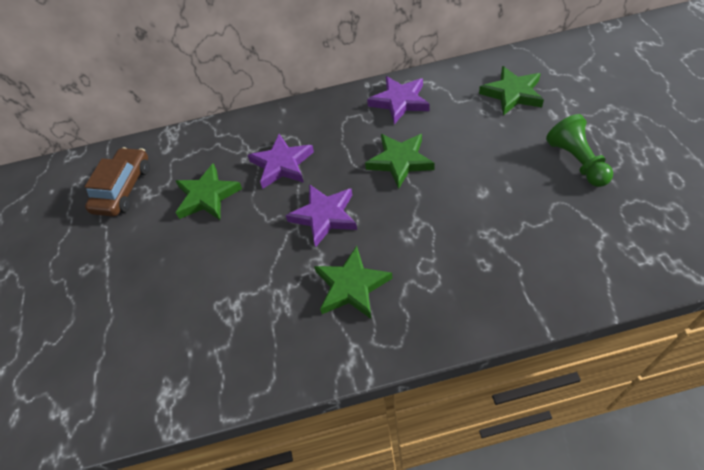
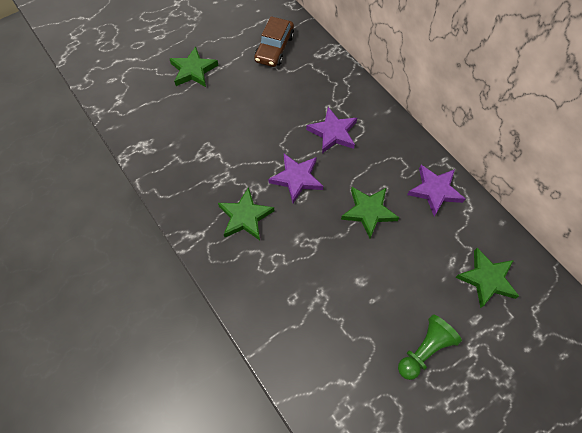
camera: 60 degrees right, 10 degrees up
brown car [85,147,150,216] -> brown car turned 120 degrees clockwise [254,16,294,67]
green star [176,163,242,220] -> green star moved to [169,46,219,87]

